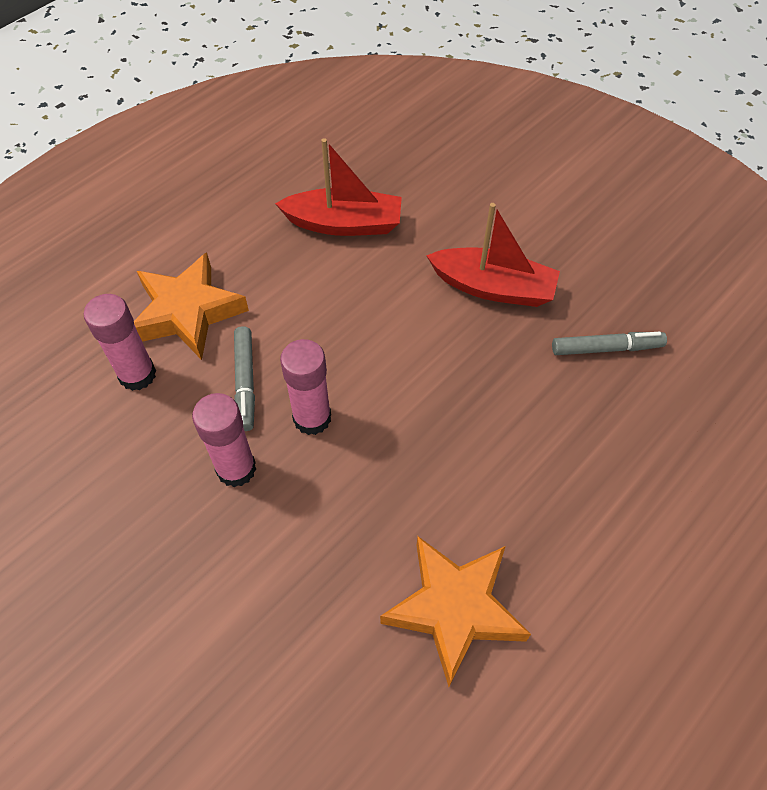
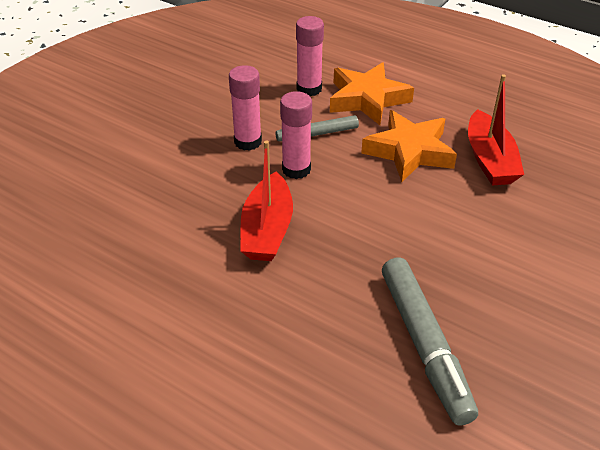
camera: 80 degrees right, 15 degrees down
orange star [380,536,531,687] -> orange star moved to [361,110,457,182]
red boat [426,203,560,307] -> red boat moved to [240,141,293,261]
grey marker [552,332,667,355] -> grey marker [382,257,478,426], size x1.72

